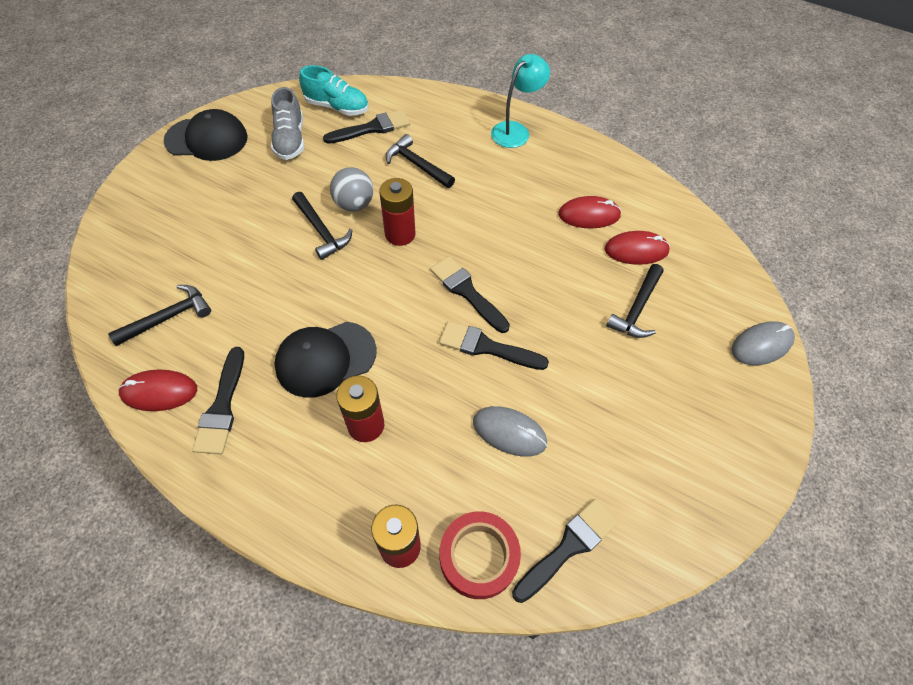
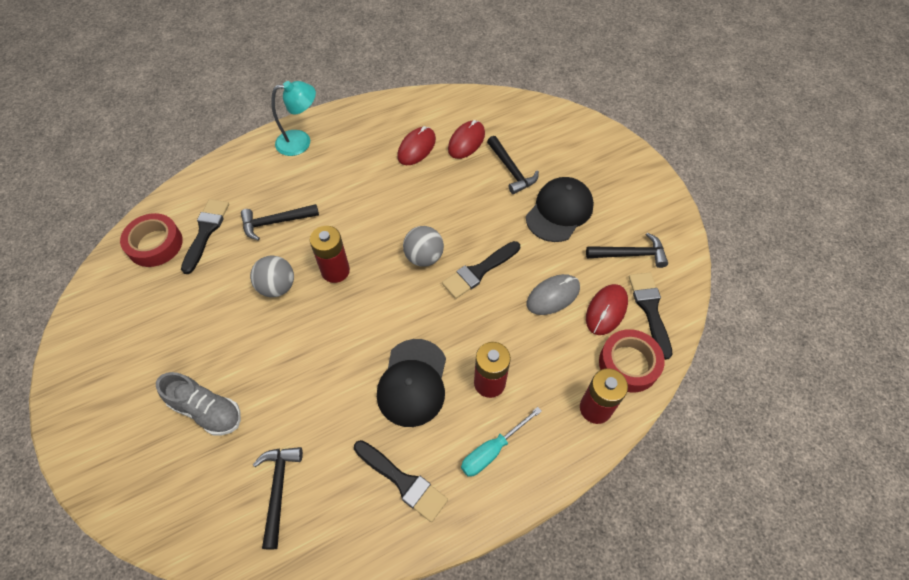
camera: 55 degrees left, 0 degrees up
red mouse [118,369,197,411] -> red mouse moved to [586,284,628,335]
black cap [164,109,248,161] -> black cap moved to [526,177,594,242]
grey shoe [271,87,304,160] -> grey shoe moved to [156,372,241,436]
black hammer [292,192,353,260] -> black hammer moved to [586,232,668,268]
turquoise shoe [299,65,369,116] -> red tape [120,213,183,267]
black brush [430,256,510,333] -> grey ball [403,226,444,267]
turquoise lamp [491,54,550,148] -> turquoise lamp turned 90 degrees clockwise [271,81,316,156]
grey mouse [732,321,795,365] -> none
none -> turquoise screwdriver [461,407,542,477]

